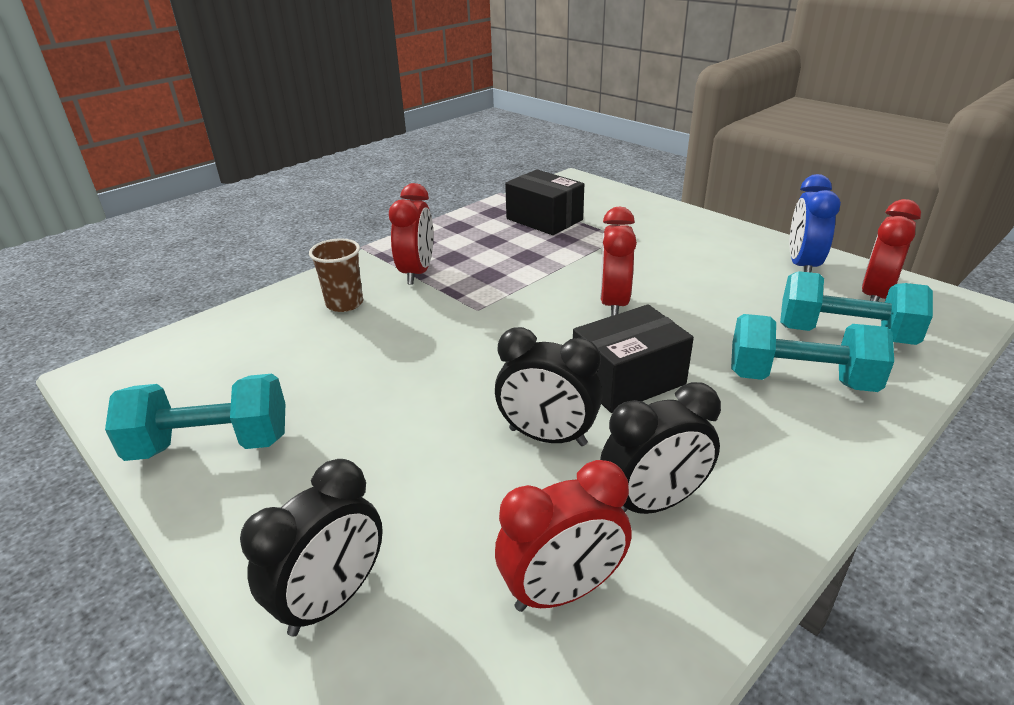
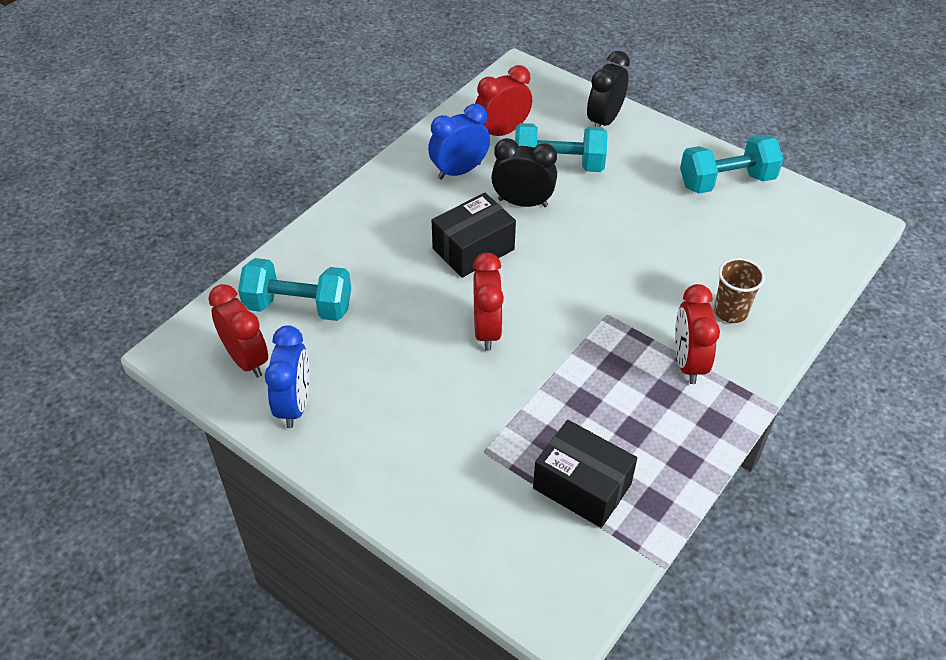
camera: 170 degrees right, 15 degrees up
black clock [600,382,721,514] -> blue clock [428,104,490,180]
turquoise dumbbell [731,314,894,392] -> turquoise dumbbell moved to [515,123,607,172]
red clock [862,199,921,302] -> red clock turned 60 degrees counterclockwise [208,284,268,378]

